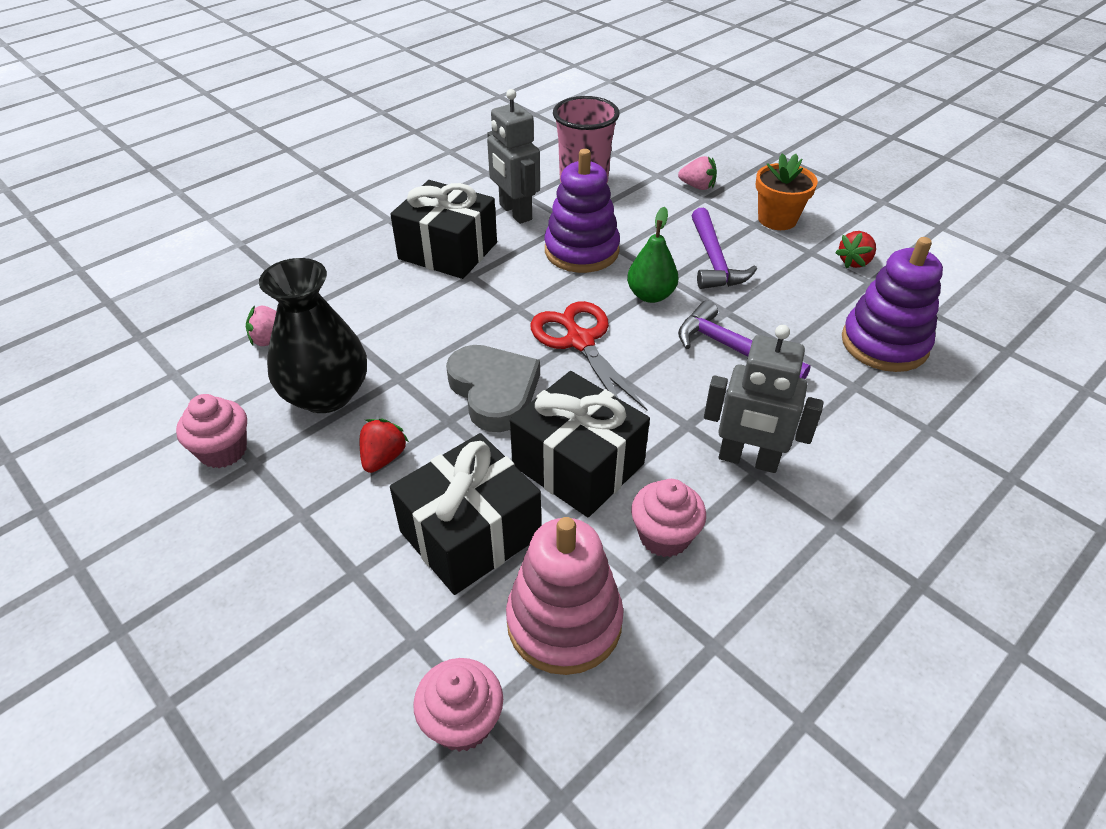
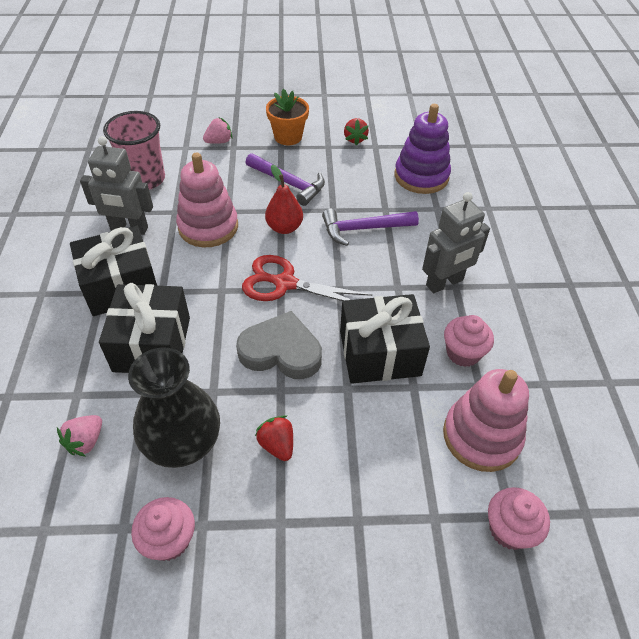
camera: 50 degrees left, 5 degrees up
black gift [390,433,541,595] -> black gift moved to [99,283,190,373]
purple stacking toy [544,149,620,273] -> pink stacking toy [176,152,238,247]
green pear [627,207,678,303] -> red pear [265,165,303,234]

